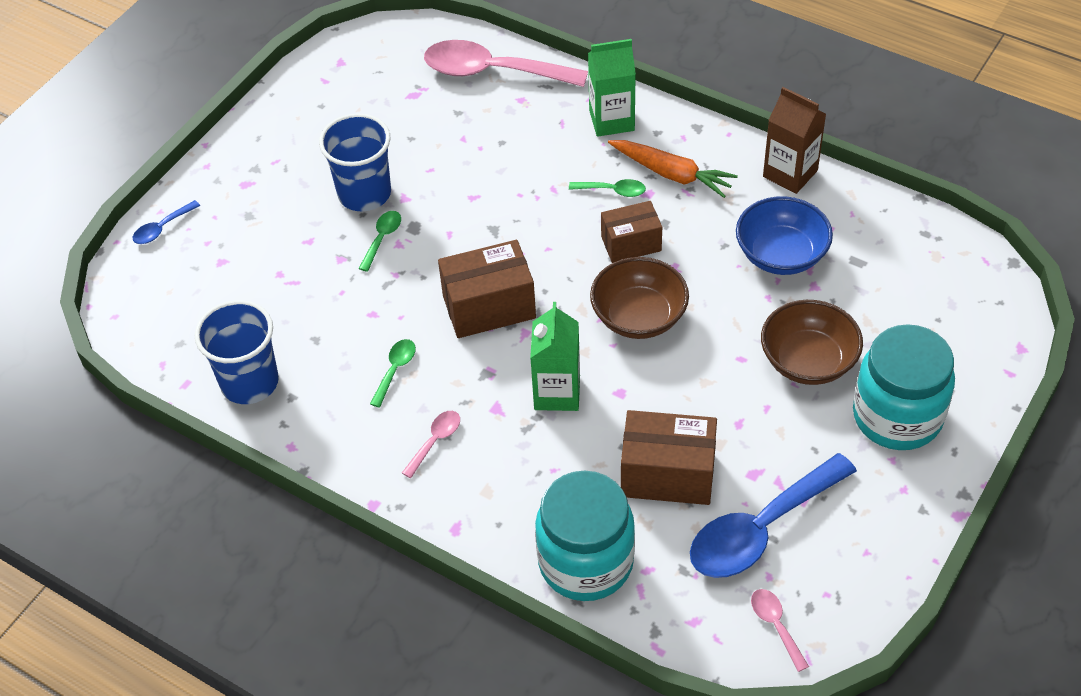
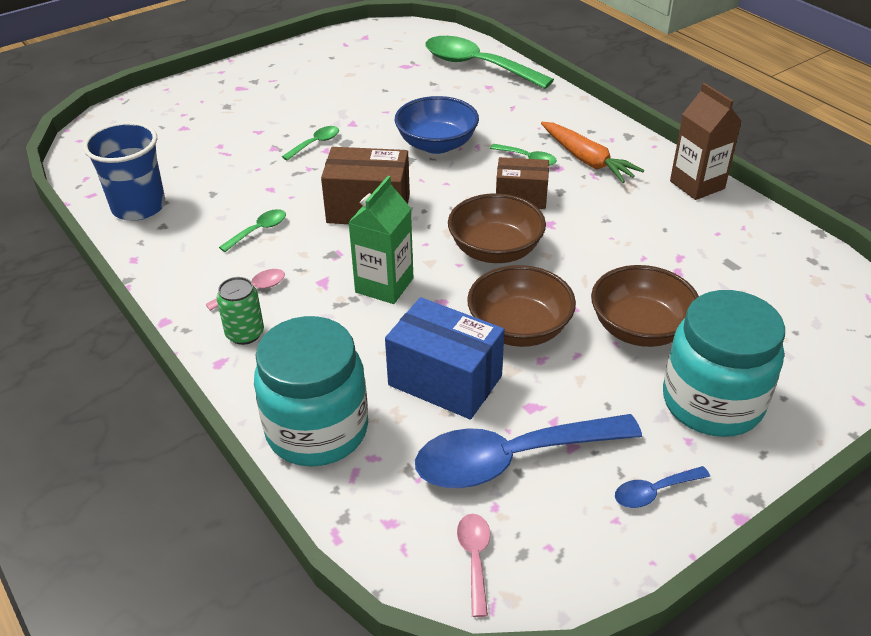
camera: 20 degrees right, 10 degrees down
blue spoon [133,200,200,244] -> blue spoon moved to [615,466,710,508]
blue cup [319,113,391,211] -> none
pink spoon [424,40,588,87] -> green spoon [425,36,554,89]
green carton [588,39,636,137] -> none
brown box [621,410,717,505] -> blue box [385,297,505,419]
blue bowl [736,196,833,275] -> blue bowl moved to [395,96,479,154]
none -> green can [217,277,264,345]
none -> brown bowl [467,265,576,347]

